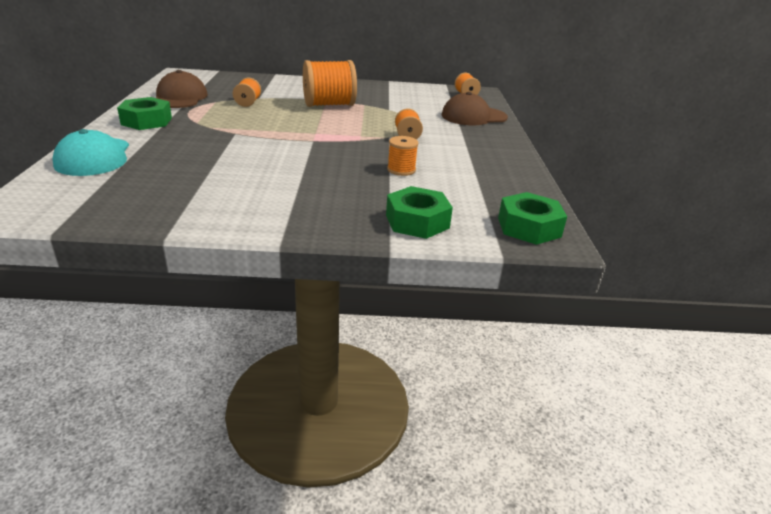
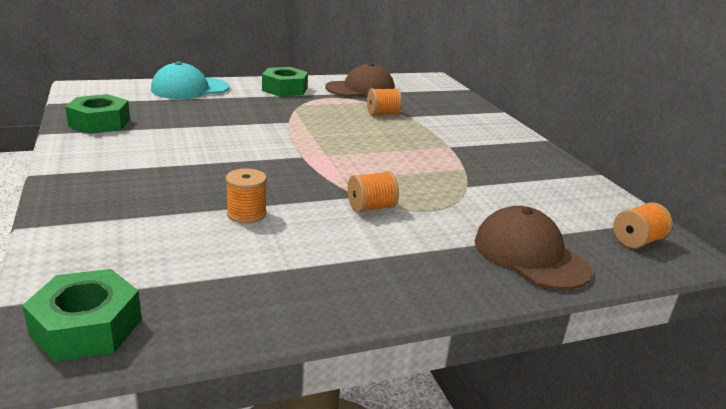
camera: 70 degrees right, 5 degrees down
orange spool [303,60,357,107] -> none
green nut [386,186,453,239] -> green nut moved to [65,94,130,134]

